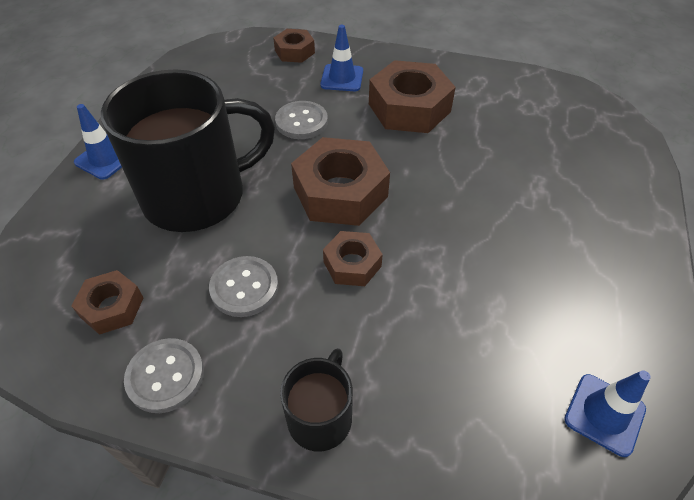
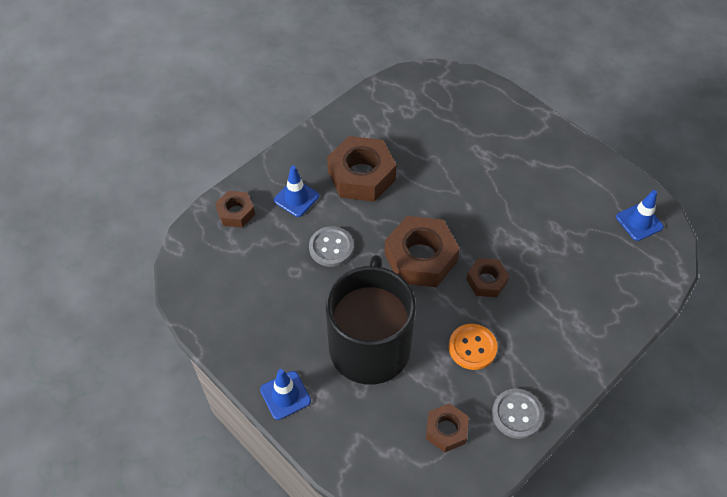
camera: 60 degrees left, 5 degrees up
grey button [209,256,278,317] -> orange button [449,324,498,370]
black mug [280,348,353,451] -> none

